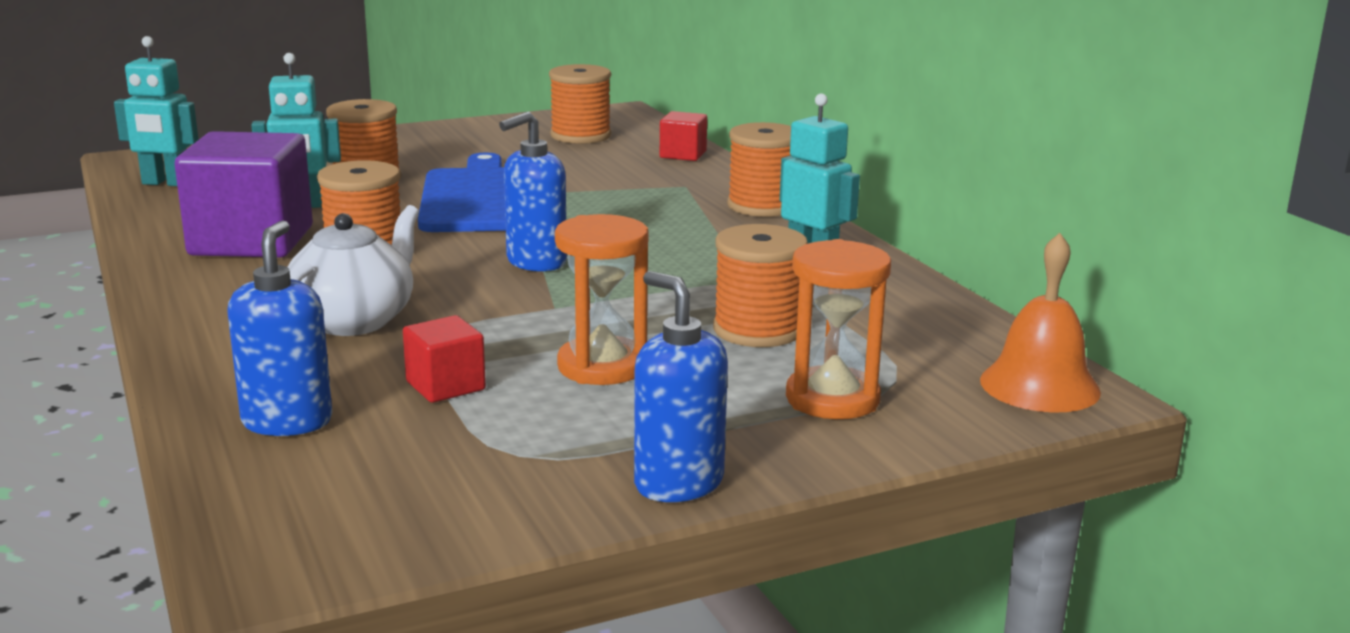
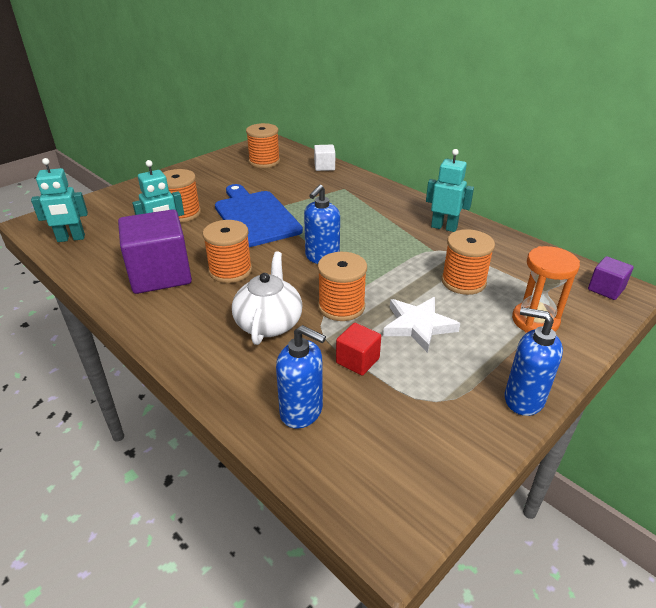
camera: 20 degrees left, 15 degrees up
blue soap dispenser [227,220,332,436] -> blue soap dispenser turned 135 degrees clockwise [276,325,326,429]
orange hourglass [555,214,649,385] -> white star [383,297,460,353]
red cube [660,111,707,161] -> white cube [314,144,335,171]
orange spool [727,122,791,217] -> orange spool moved to [318,252,367,321]
orange bell [980,233,1101,413] -> purple cube [588,256,634,300]

